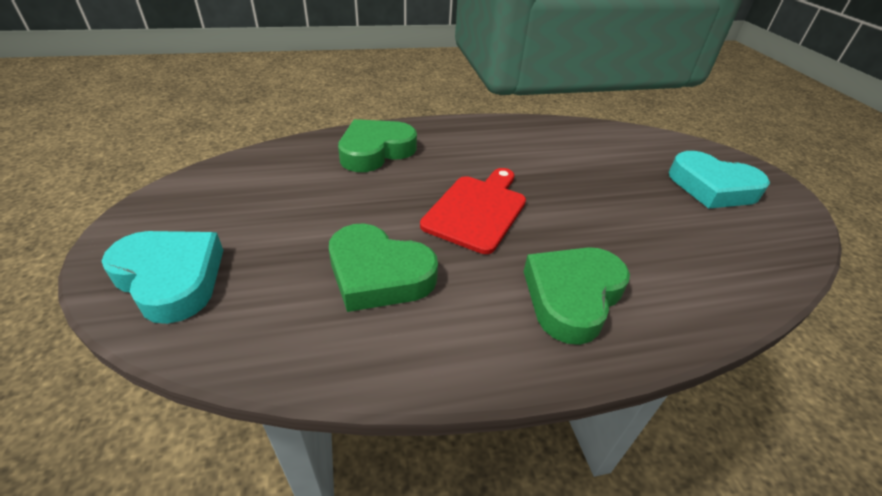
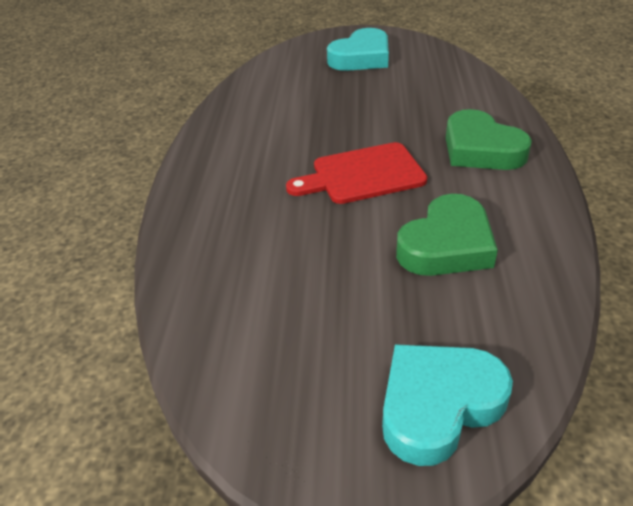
camera: 70 degrees left, 0 degrees up
green heart [338,119,417,172] -> none
red cutting board [420,168,526,254] -> red cutting board turned 60 degrees counterclockwise [286,142,427,204]

